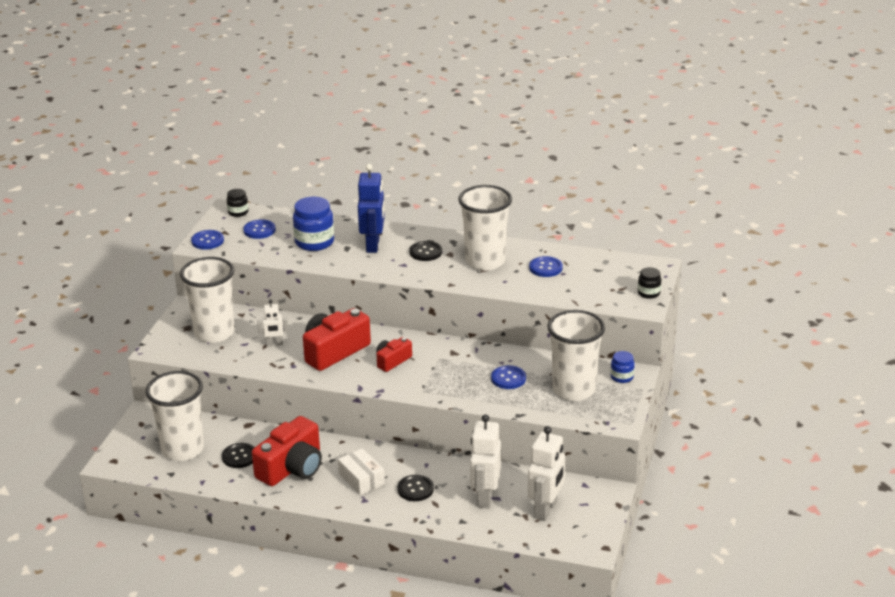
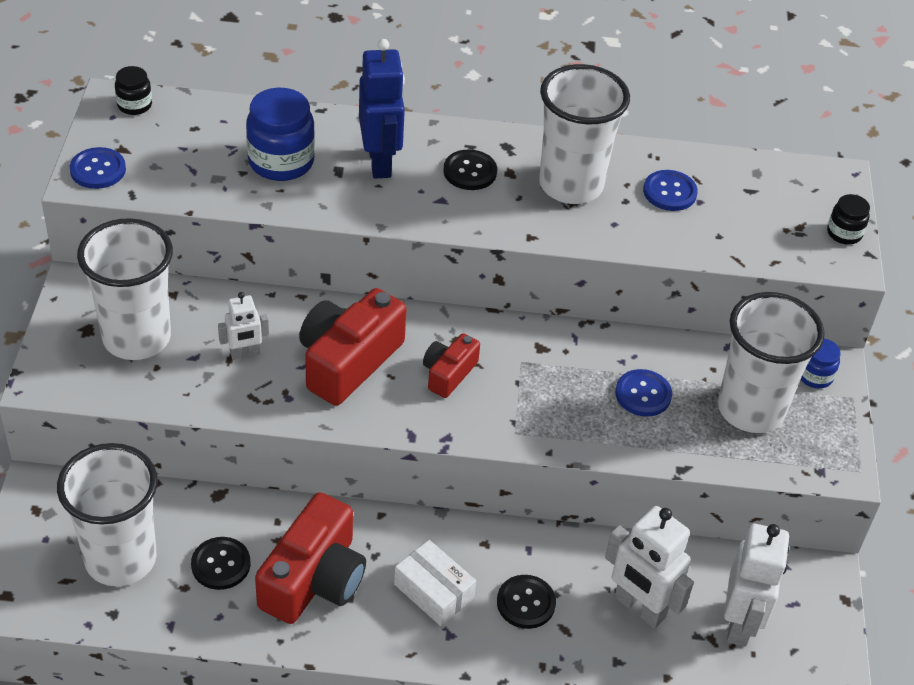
camera: 15 degrees left, 15 degrees up
blue button [243,219,276,239] -> none
white robot [470,414,501,508] -> white robot turned 45 degrees counterclockwise [605,506,694,628]

